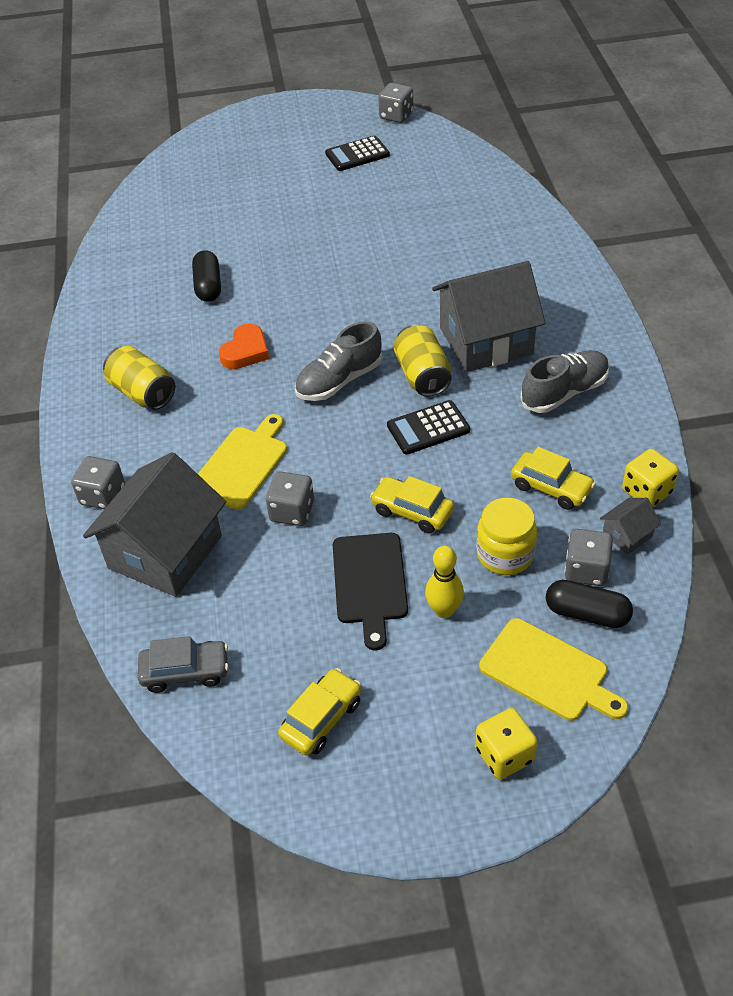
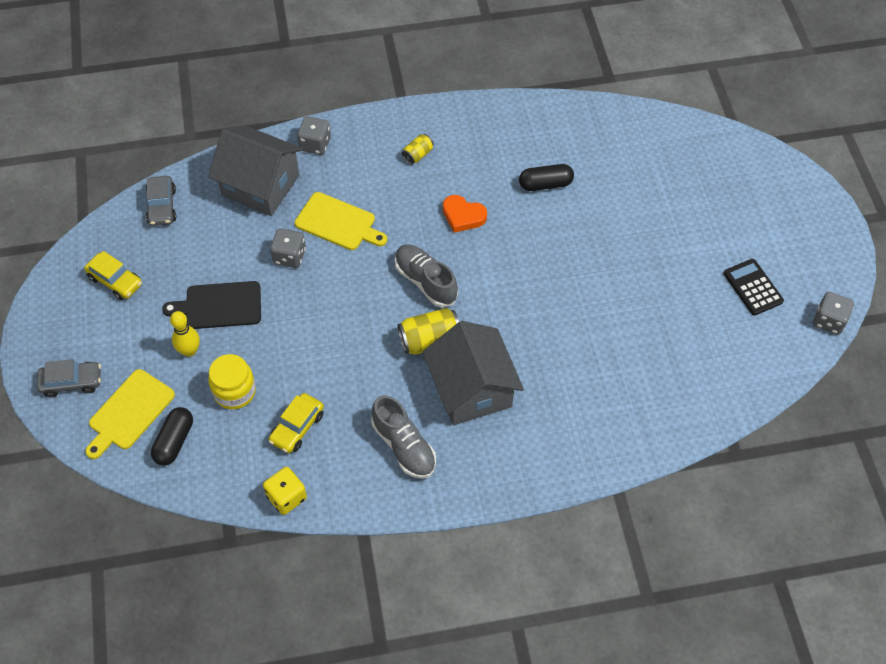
camera: 85 degrees right, 10 degrees up
yellow can [103,346,175,410] -> yellow can [402,134,434,164], size x0.57
yellow car [370,476,454,534] -> none
black calculator [387,400,470,455] -> none
yellow dice [475,708,538,779] -> grey car [37,359,101,397]
grey dice [565,529,613,586] -> none
grey house [600,498,661,555] -> none

